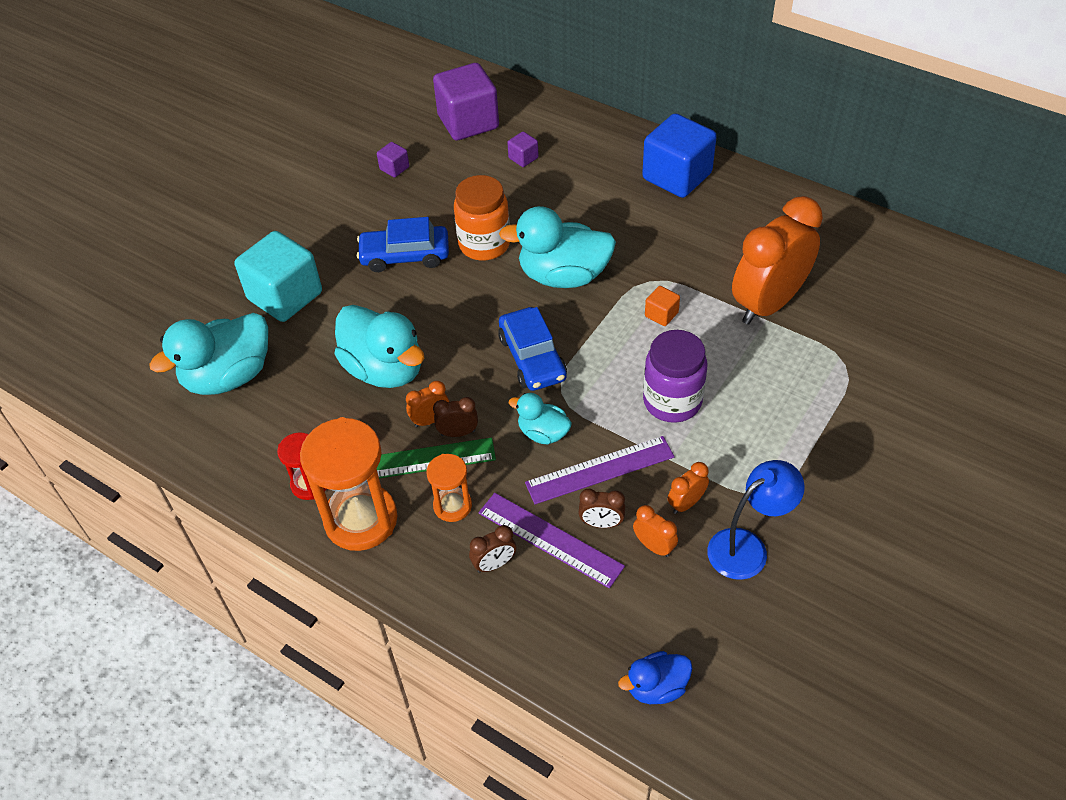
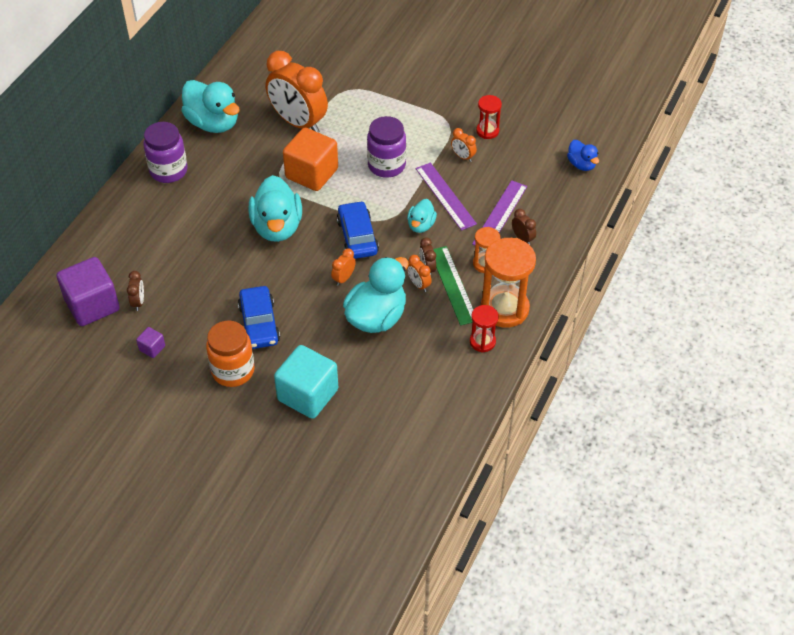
camera: 100 degrees left, 0 degrees up
turquoise duck [149,313,268,395] -> turquoise duck moved to [181,80,240,133]
orange jar [454,175,510,261] -> orange jar moved to [206,321,255,387]
blue car [498,307,567,391] -> blue car turned 75 degrees counterclockwise [337,201,379,259]
purple cube [507,132,539,167] -> none
brown clock [578,489,625,528] -> brown clock moved to [127,271,144,311]
orange clock [633,505,678,557] -> orange clock moved to [331,248,356,286]
blue cube [642,114,717,198] -> purple jar [144,122,188,183]
orange cube [645,286,680,326] -> orange cube [283,128,338,191], size x2.28
blue lamp [707,460,805,580] -> red hourglass [476,95,502,139]

